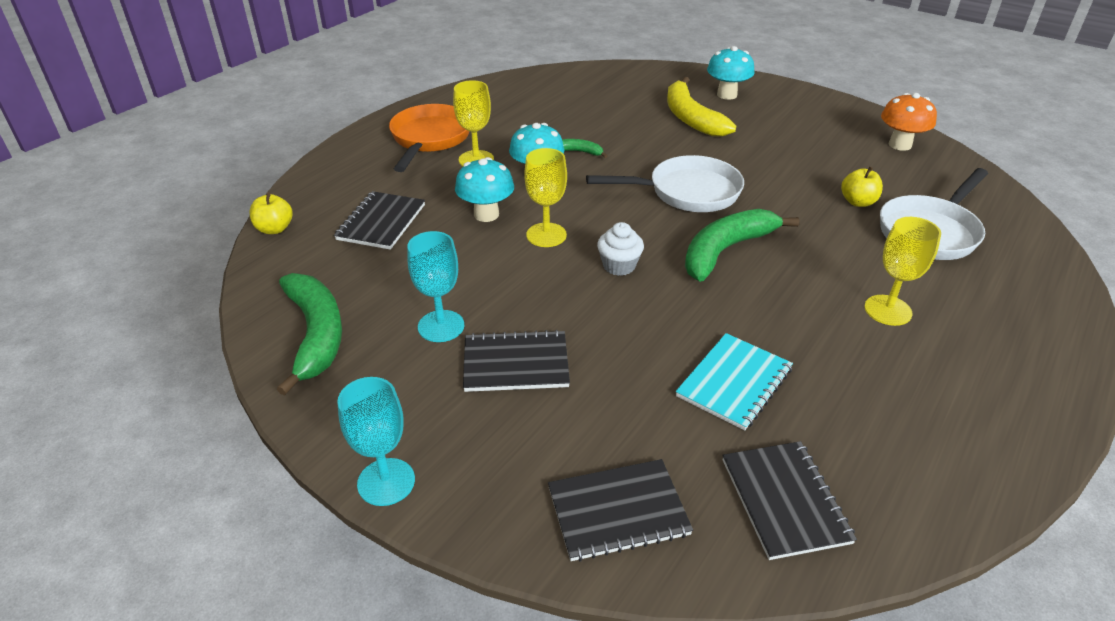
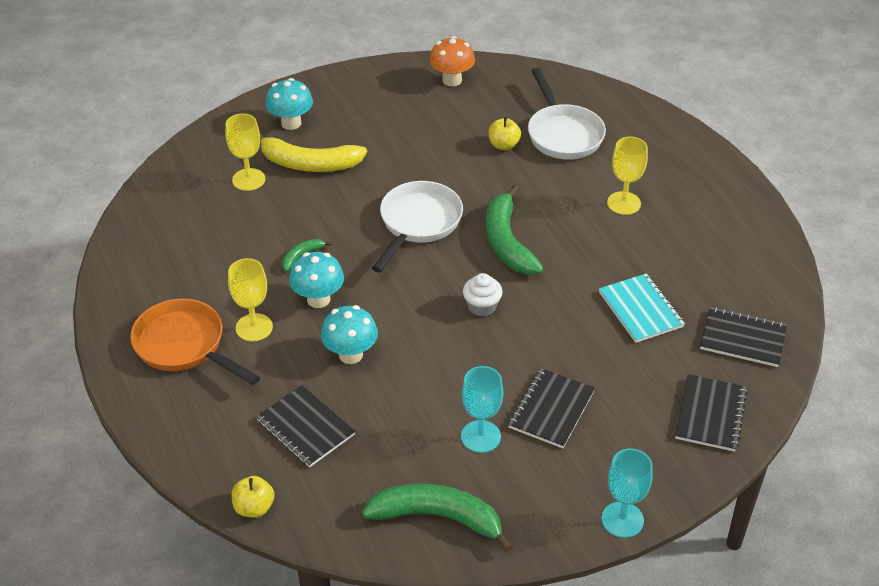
camera: 60 degrees left, 5 degrees up
yellow goblet [524,148,567,247] -> yellow goblet moved to [225,113,265,191]

